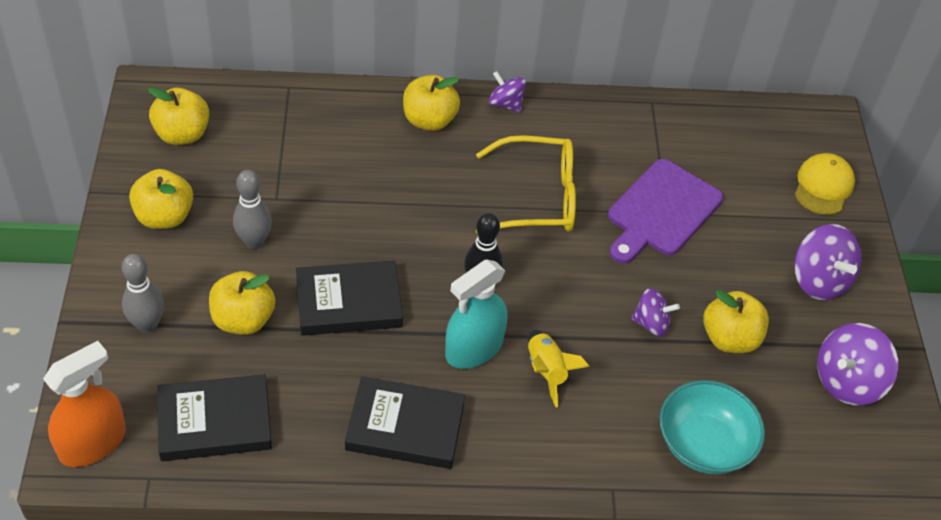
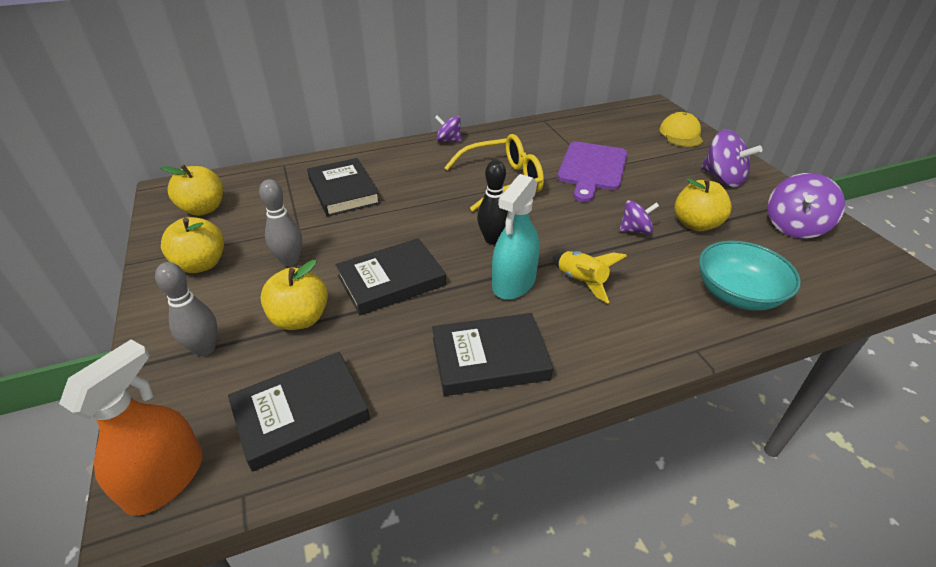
camera: 15 degrees left, 10 degrees down
yellow apple [403,75,460,131] -> none
none -> black book [307,158,380,216]

